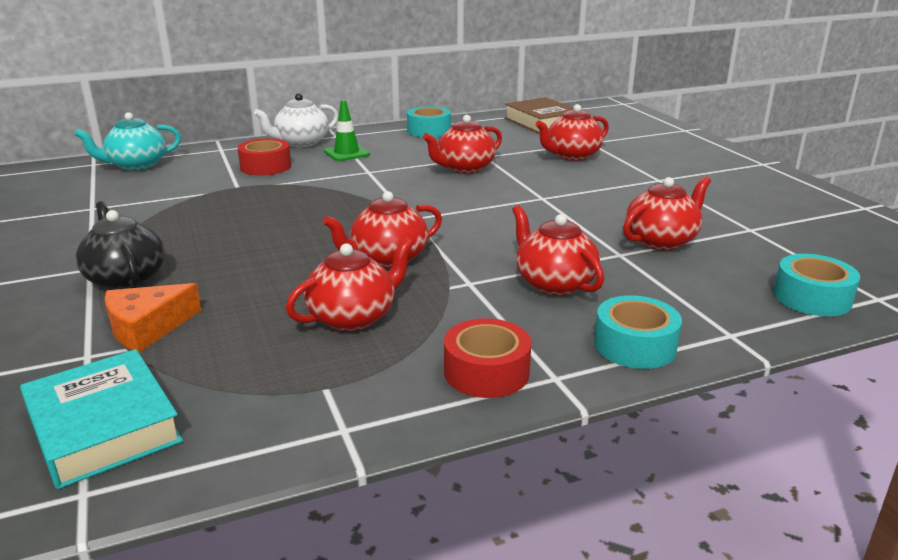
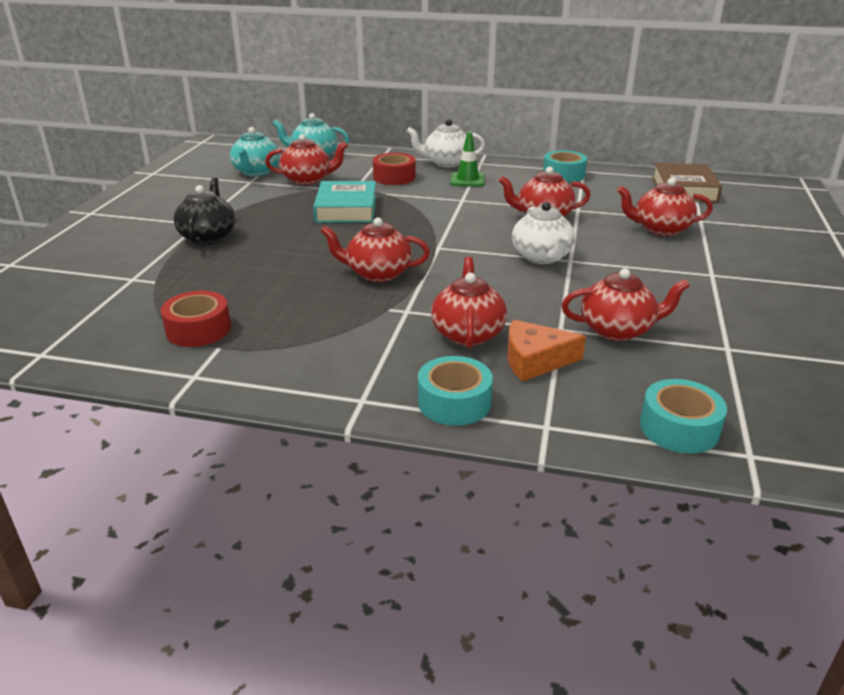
camera: 35 degrees right, 5 degrees up
turquoise book [20,349,183,489] -> turquoise book moved to [313,181,376,223]
orange cheese [105,283,201,352] -> orange cheese moved to [507,320,586,382]
red teapot [286,238,414,331] -> red teapot moved to [265,134,348,185]
red tape [444,318,531,398] -> red tape moved to [160,291,231,347]
none -> turquoise teapot [230,127,280,176]
none -> white teapot [512,202,575,264]

